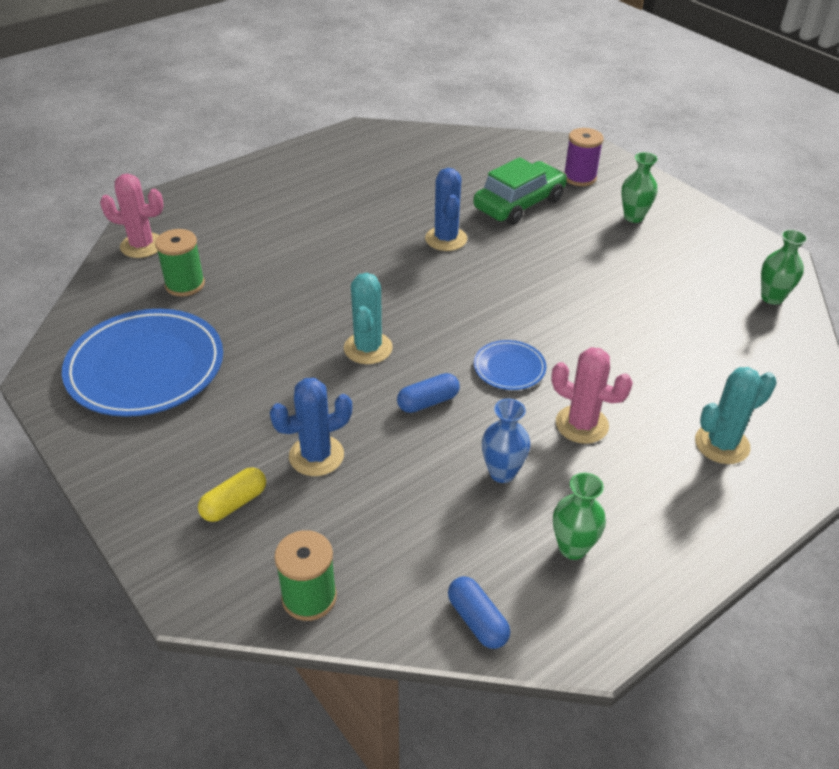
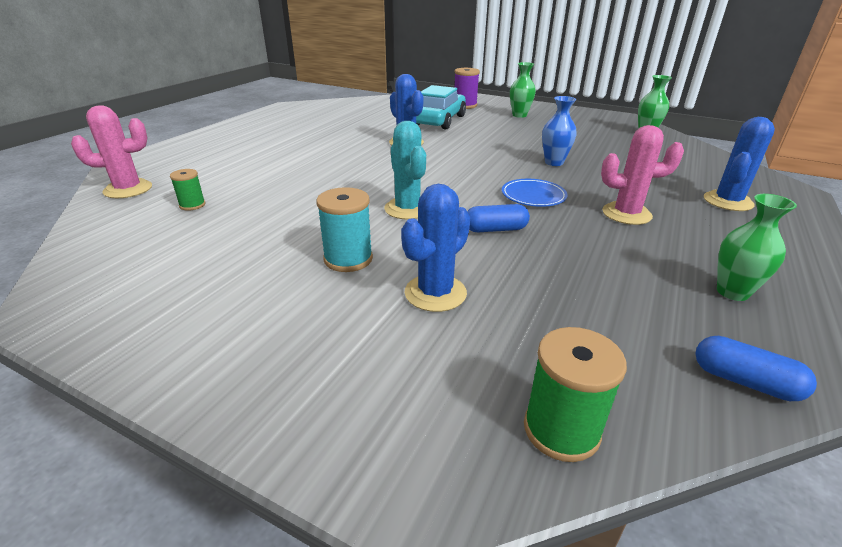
camera: 25 degrees left, 10 degrees down
blue plate [62,309,223,417] -> none
green spool [155,229,205,296] -> green spool [170,169,205,211], size x0.61
yellow capsule [198,467,266,522] -> none
blue capsule [397,373,460,413] -> blue capsule turned 45 degrees clockwise [467,204,530,232]
green car [473,157,567,225] -> turquoise car [416,85,466,130]
blue vase [482,398,530,483] -> blue vase moved to [542,96,577,166]
turquoise cactus [695,367,777,464] -> blue cactus [704,117,775,211]
none -> turquoise spool [316,187,373,272]

